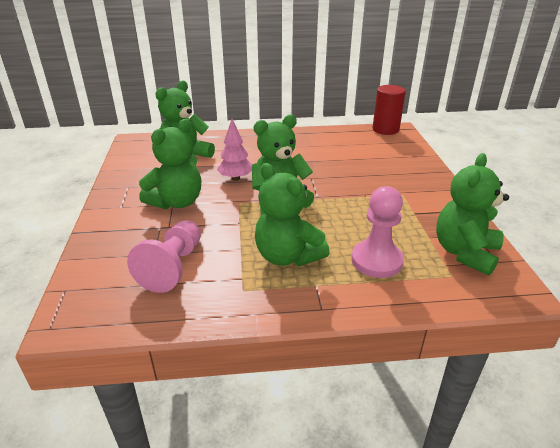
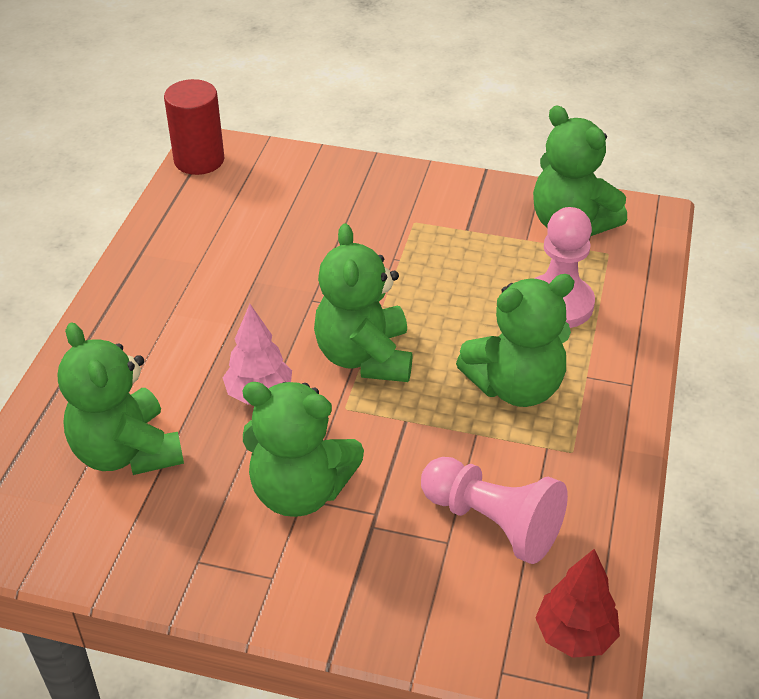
camera: 70 degrees left, 10 degrees up
green teddy bear [139,119,201,209] -> green teddy bear turned 135 degrees clockwise [242,382,364,517]
none -> red tree [535,549,620,658]

